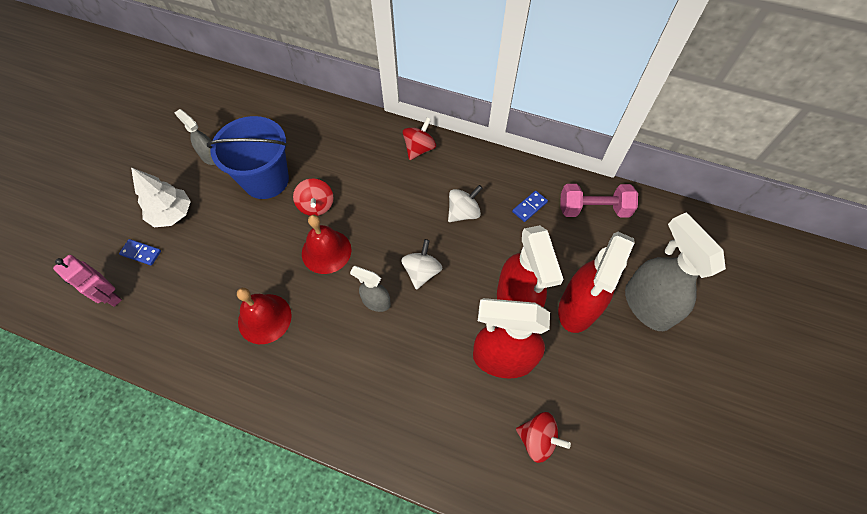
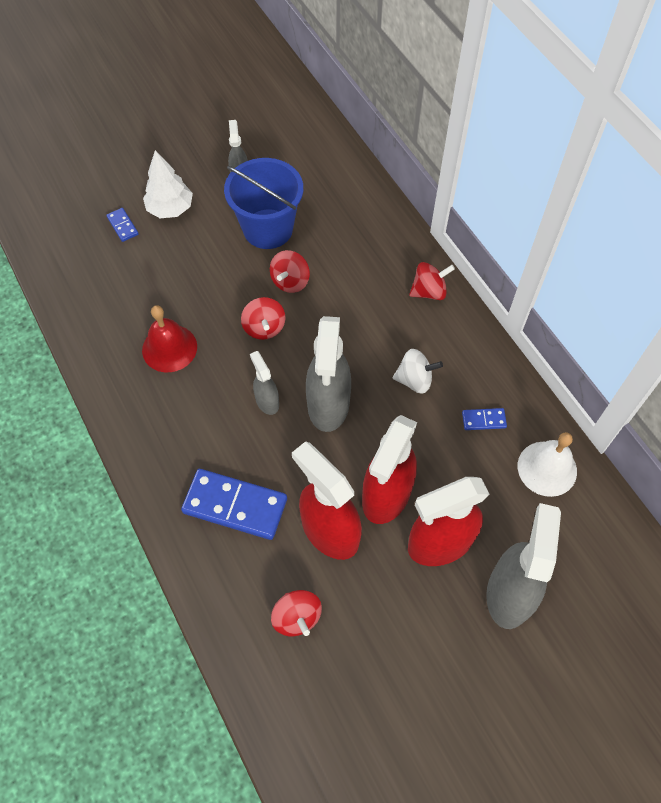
camera: 40 degrees right, 0 degrees up
pink robot [53,255,122,307] -> none
red bell [302,215,351,274] -> red spinning top [241,297,286,340]
white spinning top [401,239,442,290] -> grey spray bottle [306,316,351,432]
pink dumbbell [560,184,638,217] -> white bell [518,432,577,497]
none -> blue domino [181,469,287,540]

